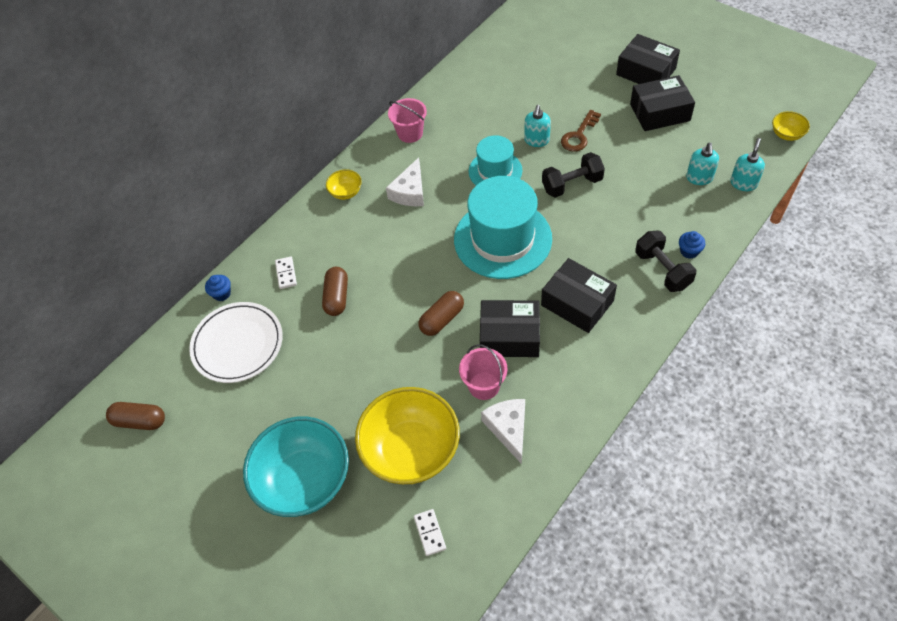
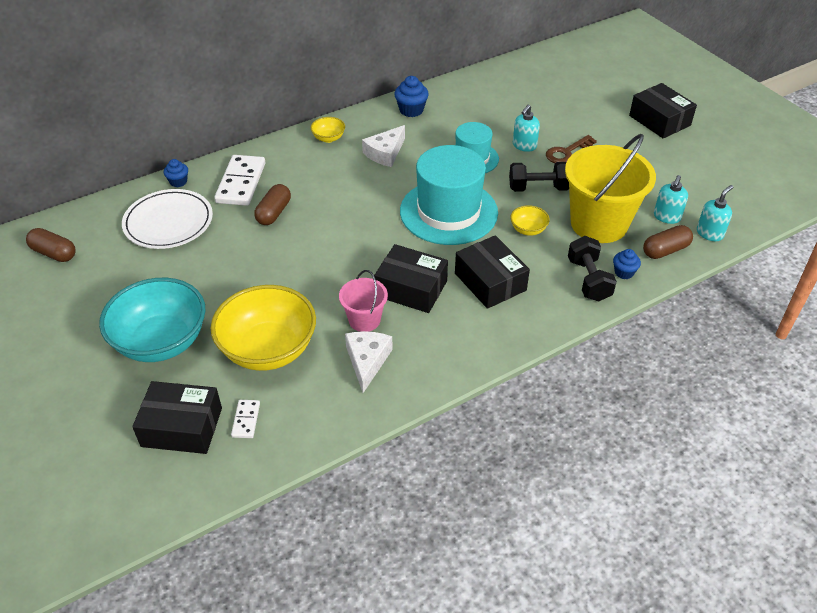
camera: 15 degrees right, 10 degrees down
white domino [275,256,297,289] -> white domino [214,155,265,206], size x2.06
pink bucket [388,98,427,143] -> blue cupcake [394,76,429,117]
brown capsule [419,291,464,336] -> brown capsule moved to [643,225,693,259]
black box [630,75,695,131] -> black box moved to [132,381,222,454]
yellow bowl [772,111,810,141] -> yellow bowl moved to [510,205,550,236]
none -> yellow bucket [565,134,656,243]

